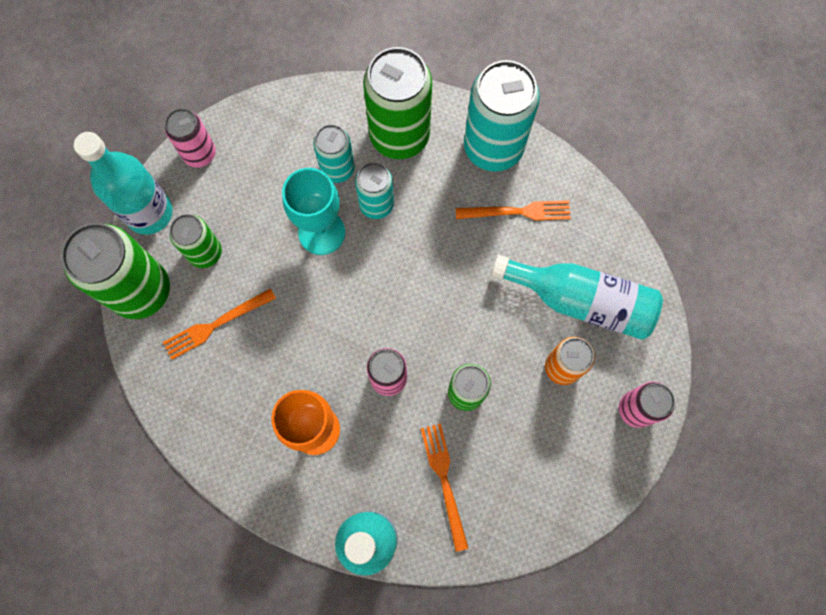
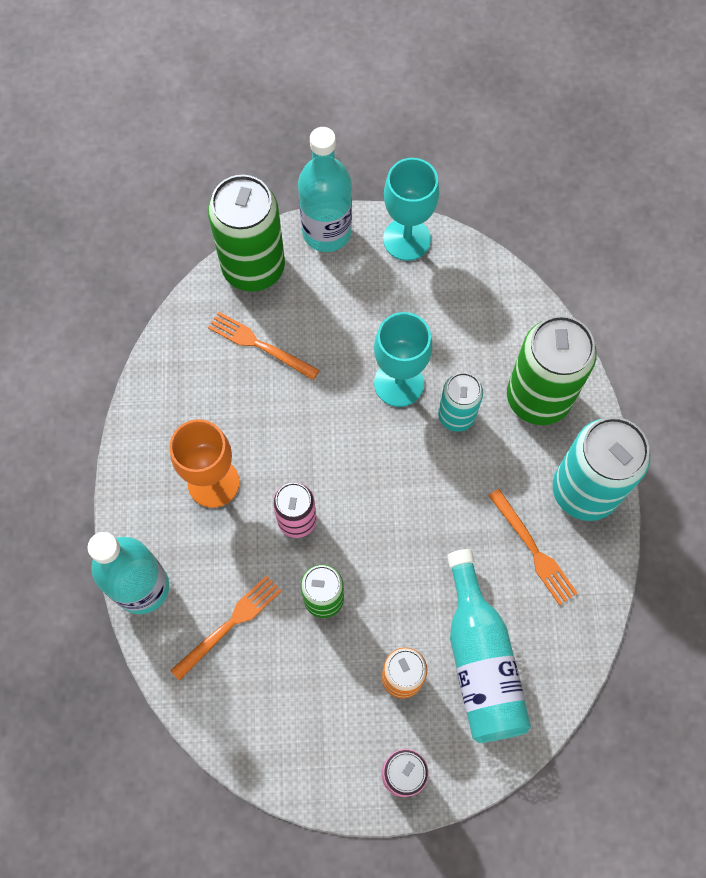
camera: 60 degrees right, 5 degrees down
pink can [165,108,216,167] -> turquoise goblet [383,158,439,261]
green can [170,214,222,268] -> none
turquoise can [313,124,355,183] -> none

